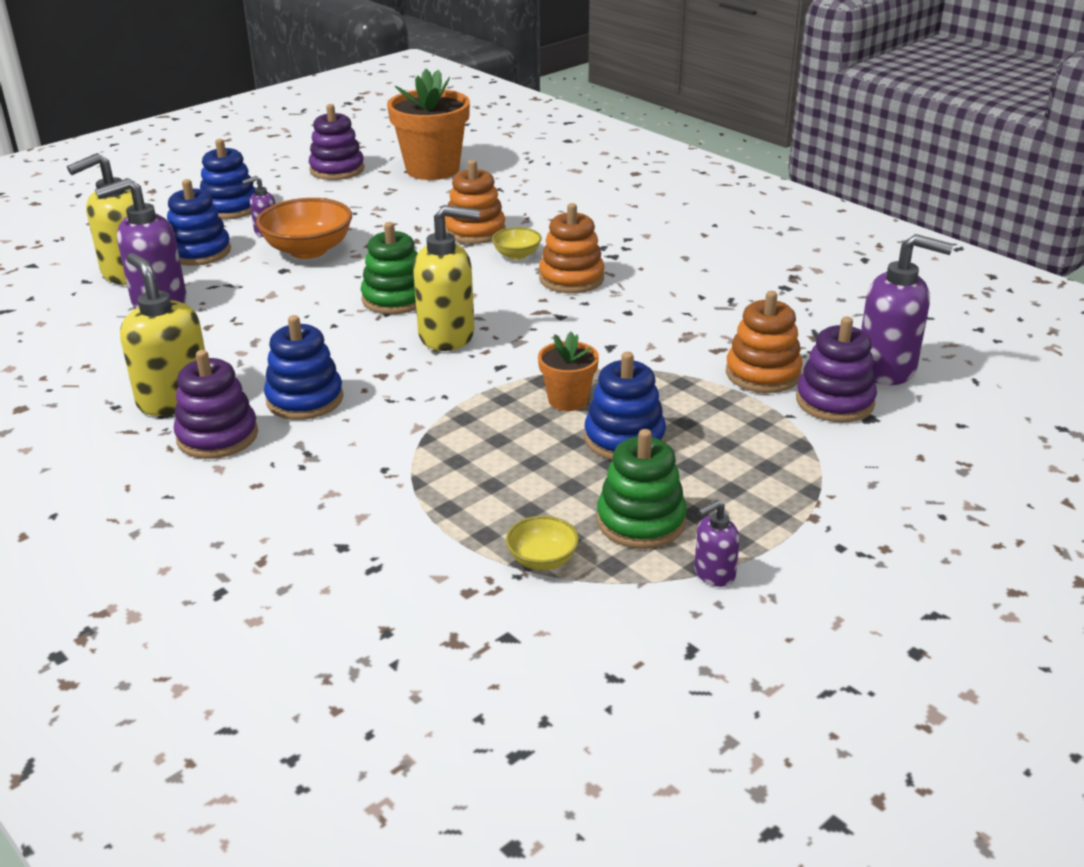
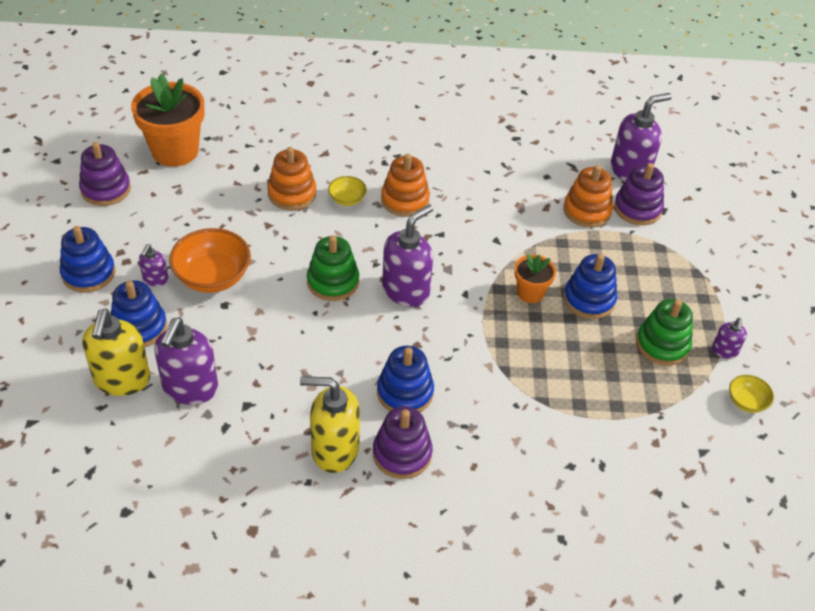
camera: 50 degrees left, 15 degrees up
yellow soap dispenser [413,205,480,351] -> purple soap dispenser [382,204,433,307]
yellow bowl [506,516,579,570] -> yellow bowl moved to [729,375,774,413]

